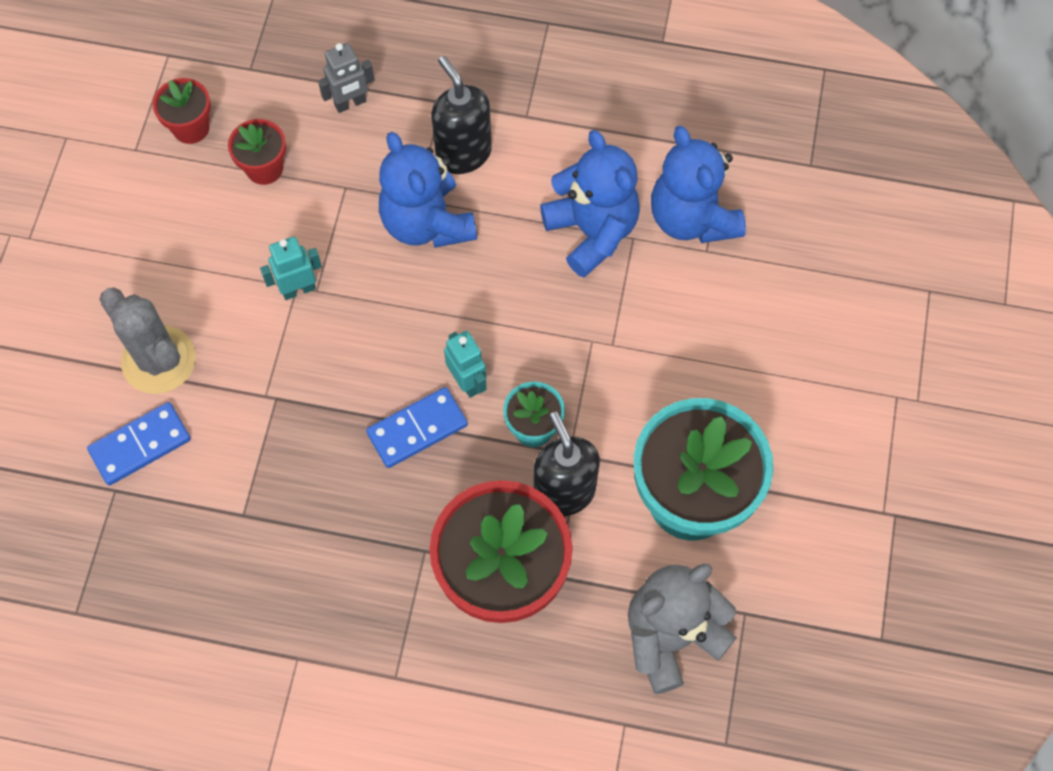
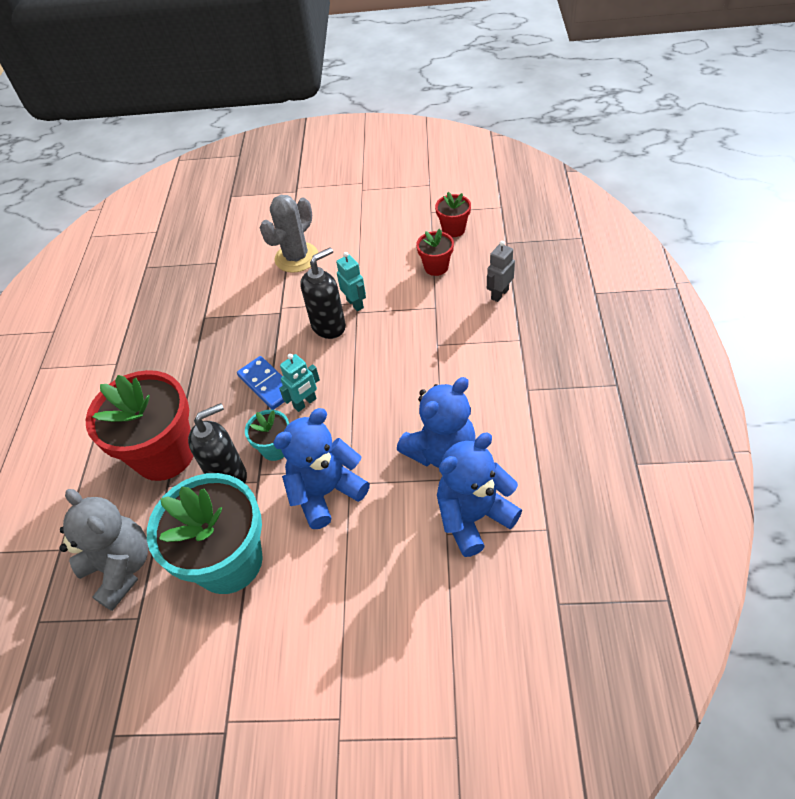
camera: 85 degrees right, 15 degrees down
blue domino [87,402,191,485] -> none
grey robot [318,43,374,113] -> grey robot turned 75 degrees clockwise [487,241,515,302]
blue teddy bear [379,132,477,248] -> blue teddy bear moved to [273,408,370,529]
black soap dispenser [431,56,492,174] -> black soap dispenser moved to [300,247,346,339]

